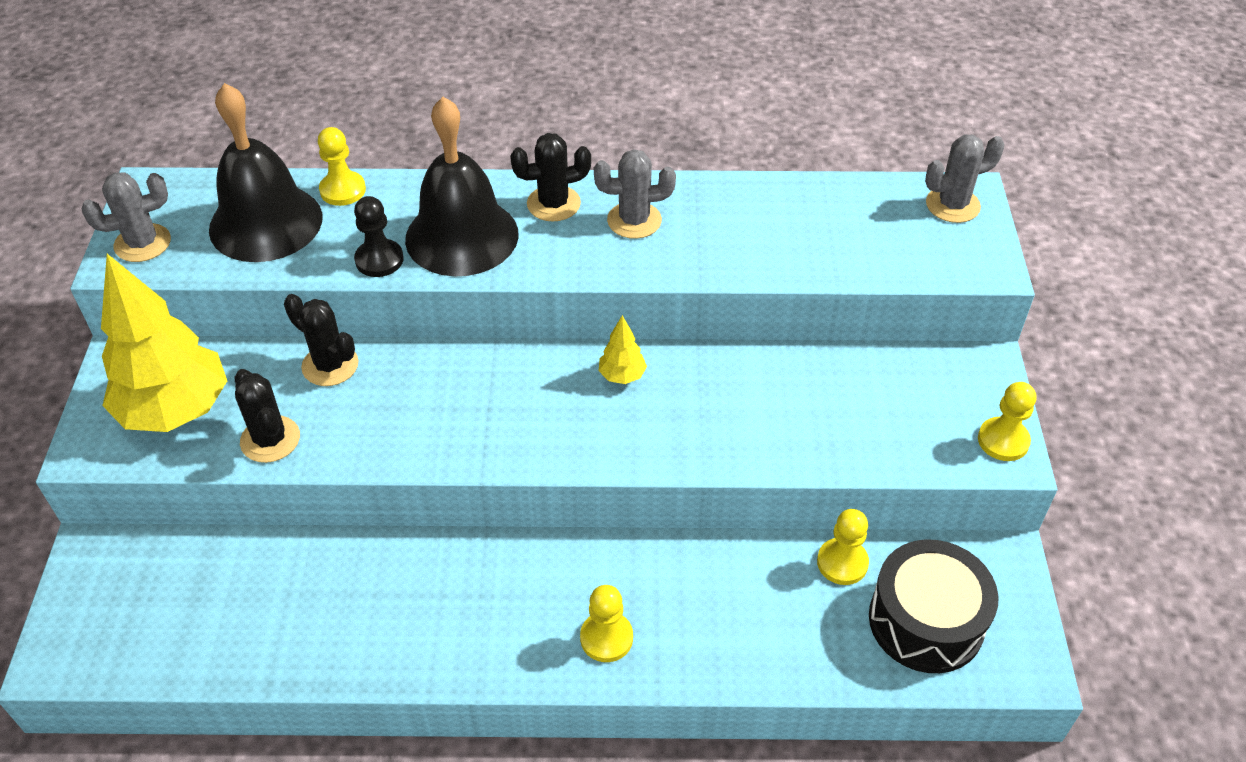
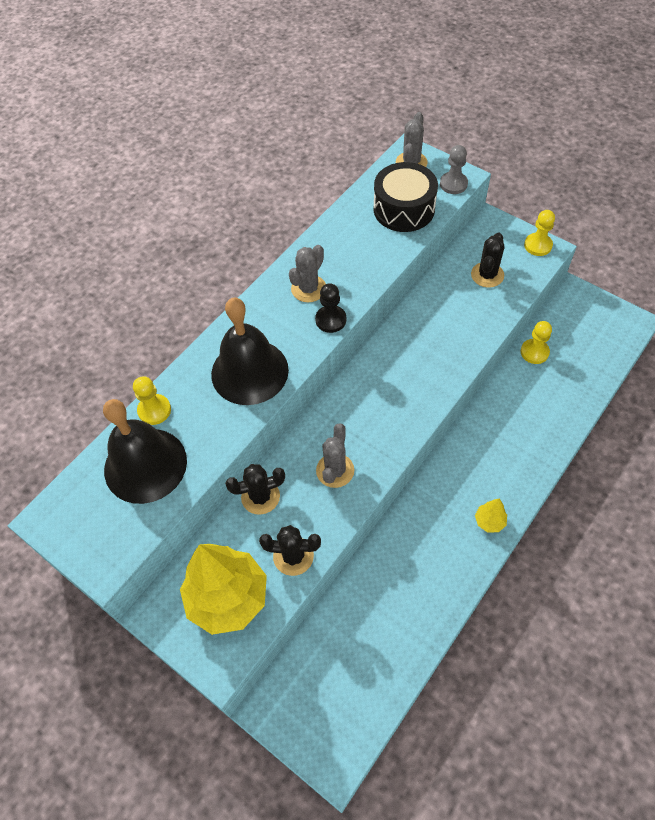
camera: 50 degrees left, 10 degrees up
grey cactus [81,172,171,262] -> grey cactus moved to [316,423,354,488]
black pawn [354,196,403,277] -> black pawn moved to [315,283,346,333]
black cactus [510,133,591,222] -> black cactus moved to [471,233,504,288]
yellow pawn [580,585,633,662] -> none
yellow tree [599,315,647,384] -> yellow tree moved to [475,498,507,532]
black drum [869,539,998,673] -> black drum moved to [374,162,438,232]
none -> grey pawn [440,145,468,194]

